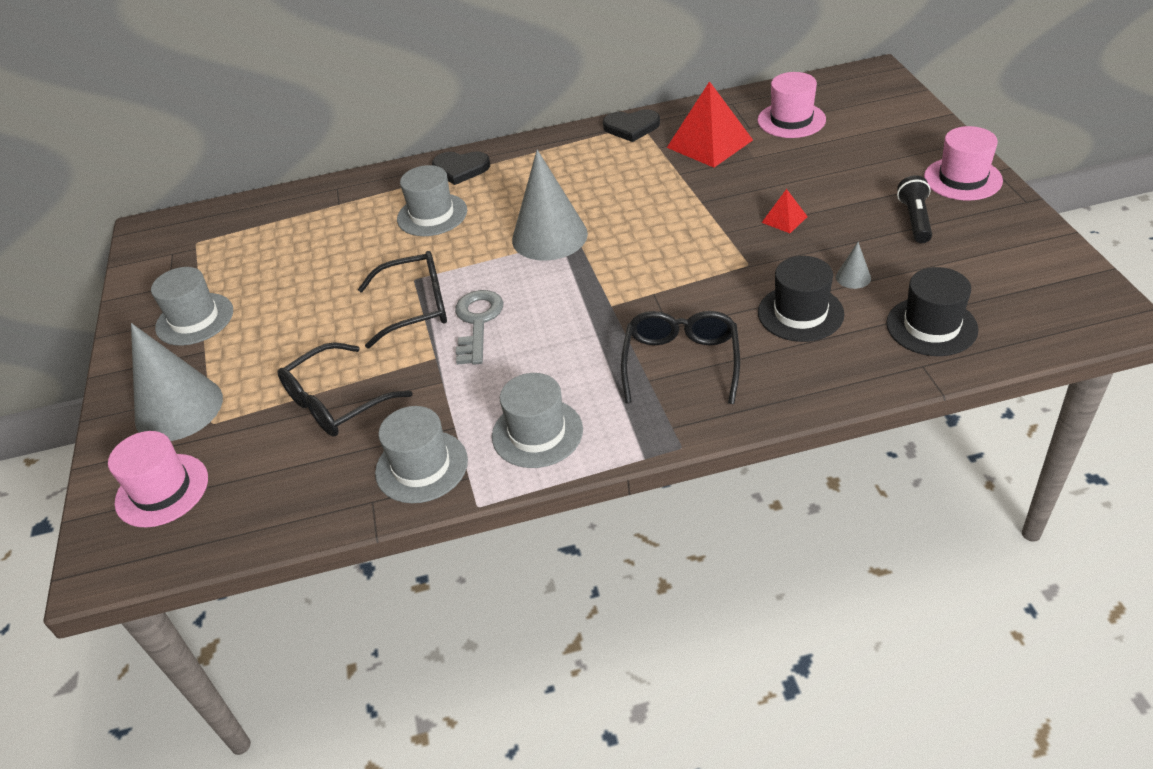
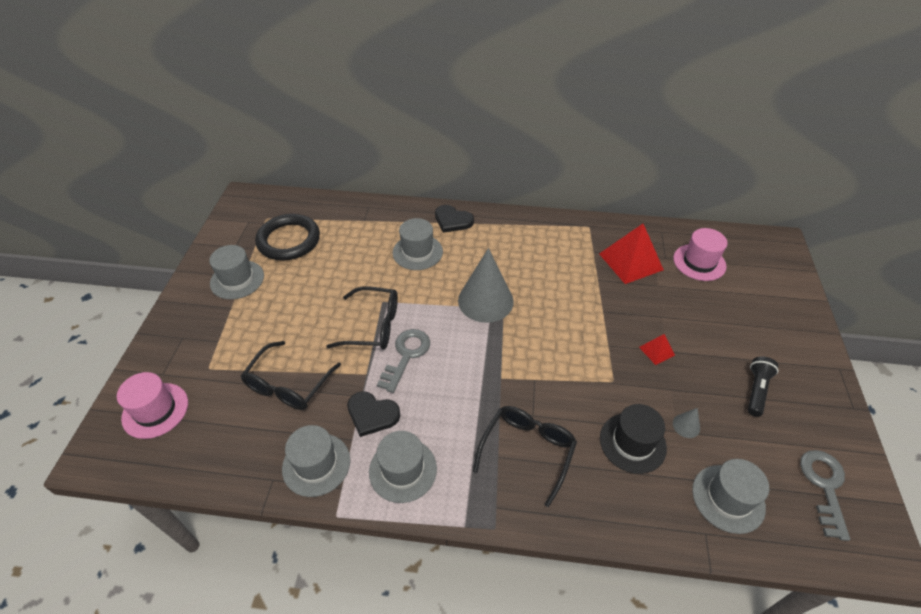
camera: 15 degrees right, 5 degrees up
grey cone [131,323,223,441] -> none
black glasses [278,342,413,437] -> black glasses turned 45 degrees counterclockwise [241,341,341,410]
black heart [603,109,660,142] -> black heart moved to [347,391,401,437]
black hat [886,267,978,356] -> grey hat [692,459,769,534]
pink hat [924,126,1003,200] -> none
none -> black ring [255,214,320,260]
none -> grey key [800,450,850,541]

